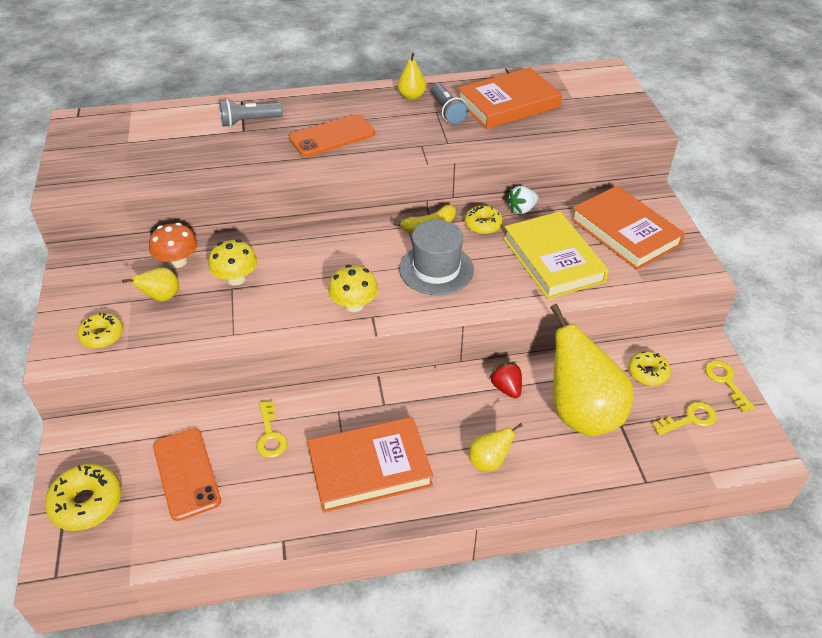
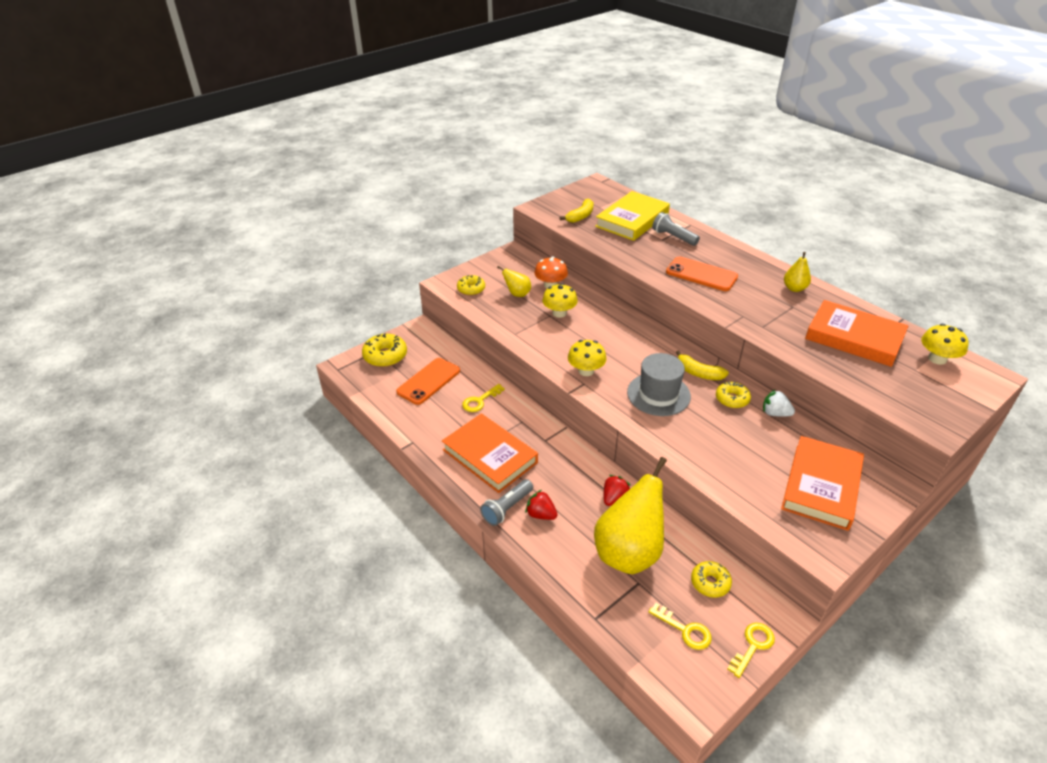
camera: 60 degrees right, 5 degrees down
grey flashlight [431,83,469,125] -> grey flashlight moved to [480,479,533,526]
yellow pear [469,423,523,471] -> red strawberry [525,490,558,520]
yellow book [503,211,609,299] -> yellow book moved to [595,191,670,241]
none -> yellow banana [560,198,594,223]
none -> yellow mushroom [921,324,968,365]

